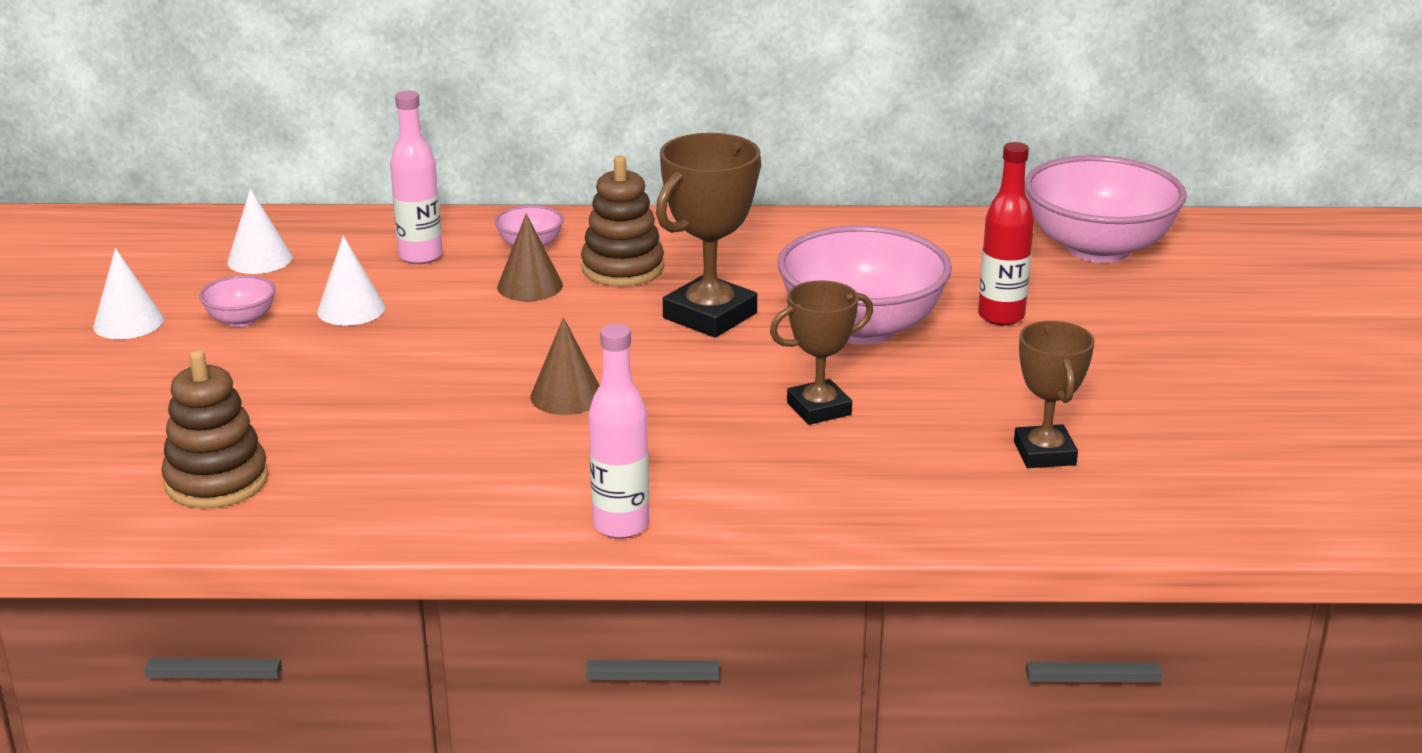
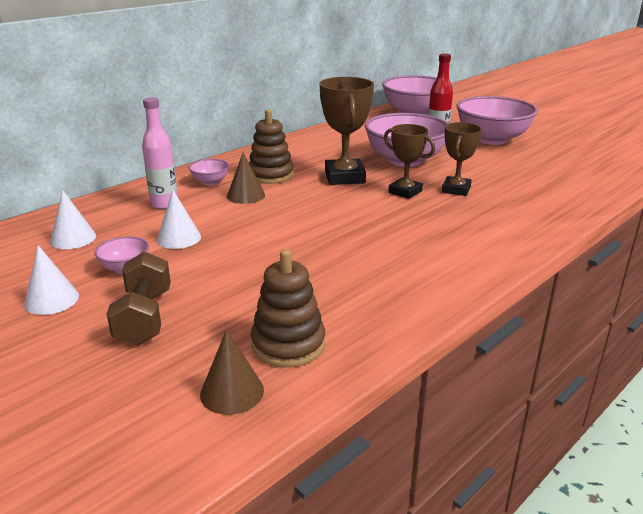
camera: 45 degrees left, 0 degrees up
brown cone [530,317,600,415] -> brown cone moved to [200,330,264,415]
pink bottle [589,324,649,539] -> none
brown trophy [1014,321,1094,468] -> brown trophy moved to [384,124,435,199]
none -> brown dumbbell [107,251,171,346]
none -> pink bowl [456,96,538,145]

